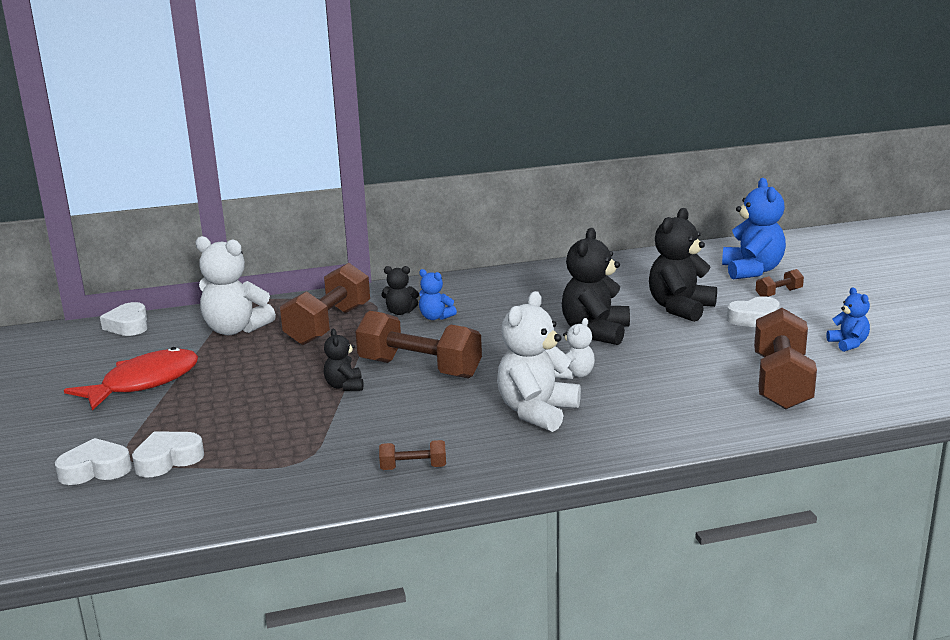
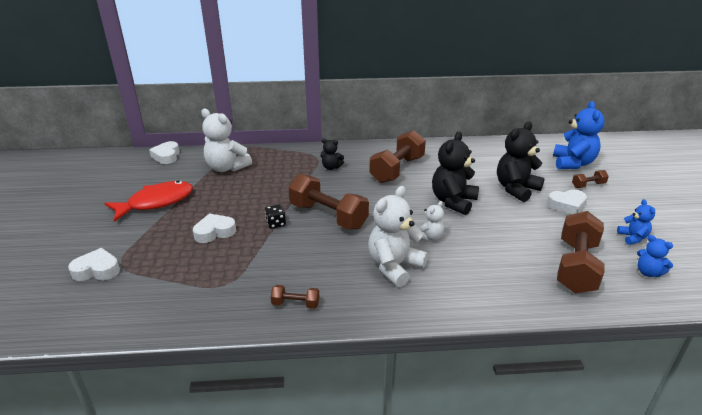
camera: 10 degrees right, 10 degrees up
white heart [132,431,204,477] -> white heart moved to [193,213,236,243]
brown dumbbell [280,263,370,345] -> brown dumbbell moved to [369,130,426,183]
black teddy bear [324,329,363,391] -> black dice [265,204,286,229]
blue teddy bear [419,269,457,320] -> blue teddy bear moved to [637,235,673,277]

